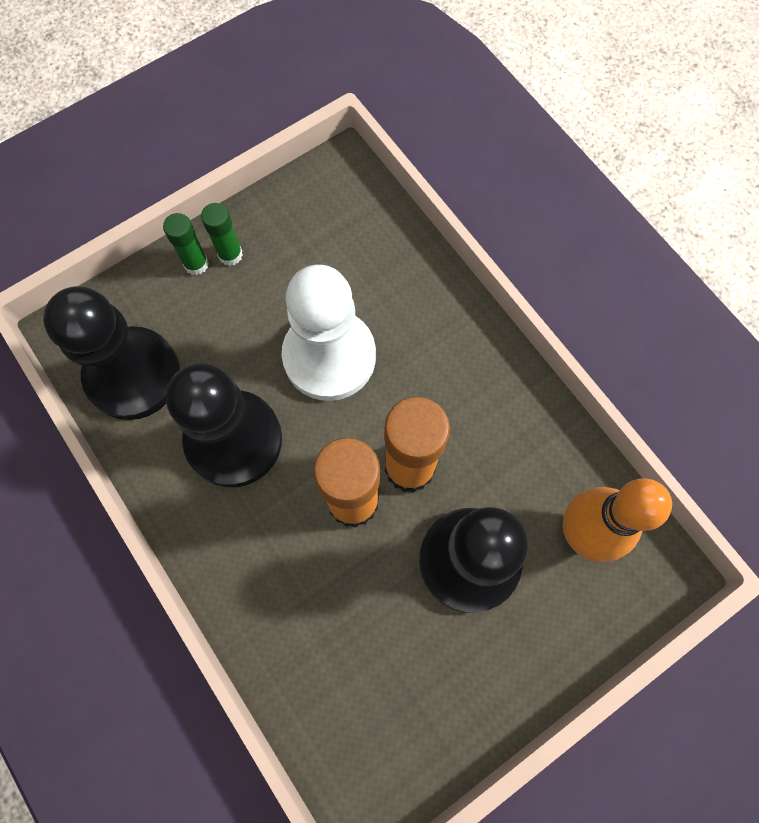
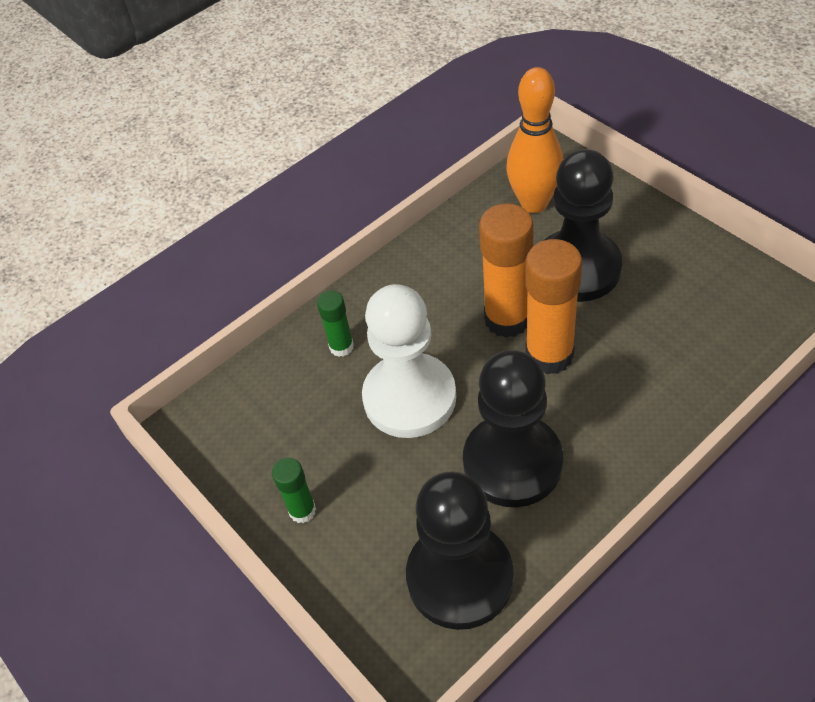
camera: 90 degrees left, 20 degrees down
green glue stick [163,213,209,275] -> green glue stick moved to [317,291,354,357]

